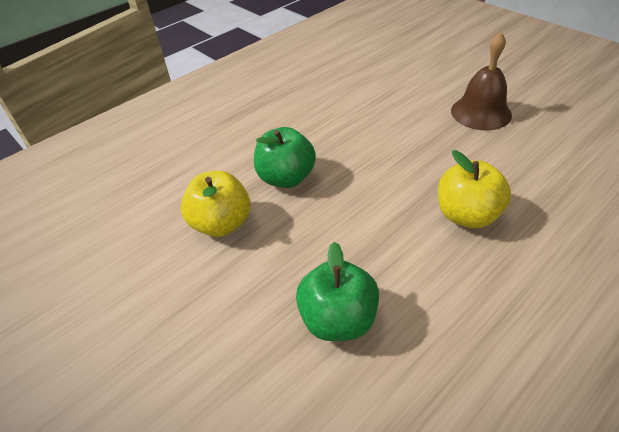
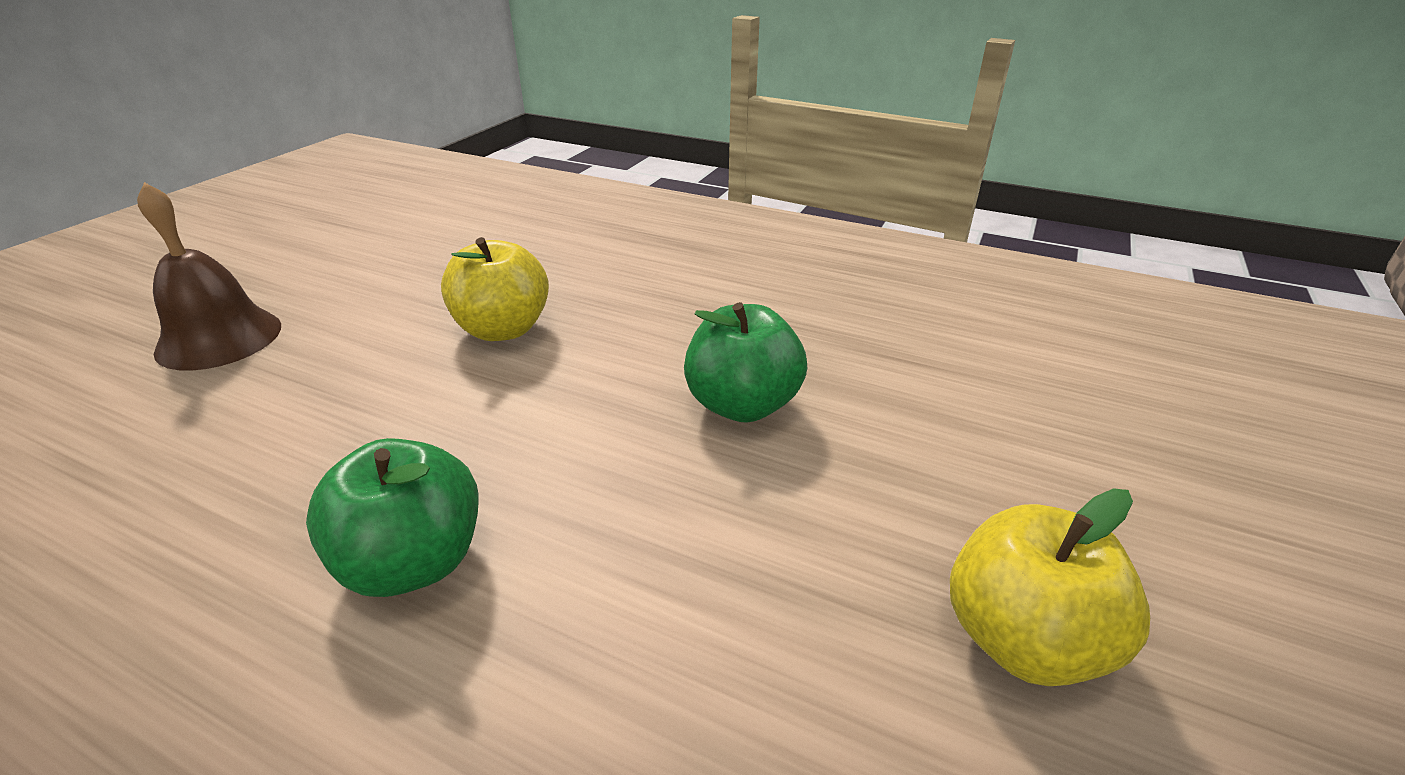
camera: 115 degrees left, 10 degrees down
yellow apple [181,171,251,237] -> yellow apple moved to [950,488,1150,686]

